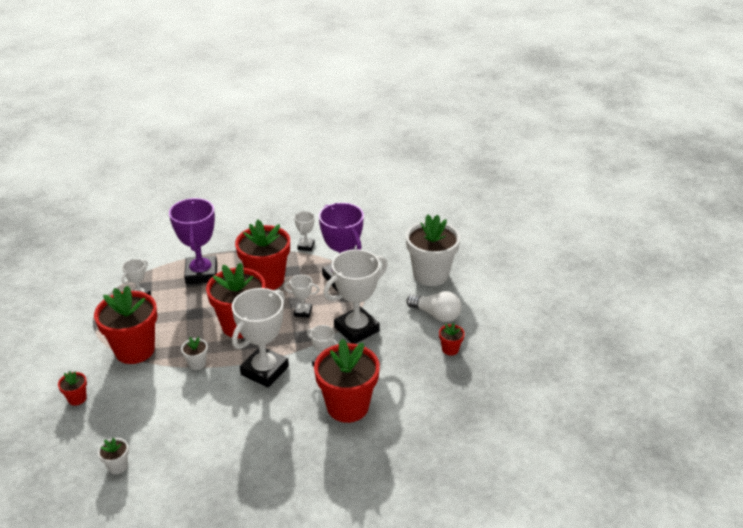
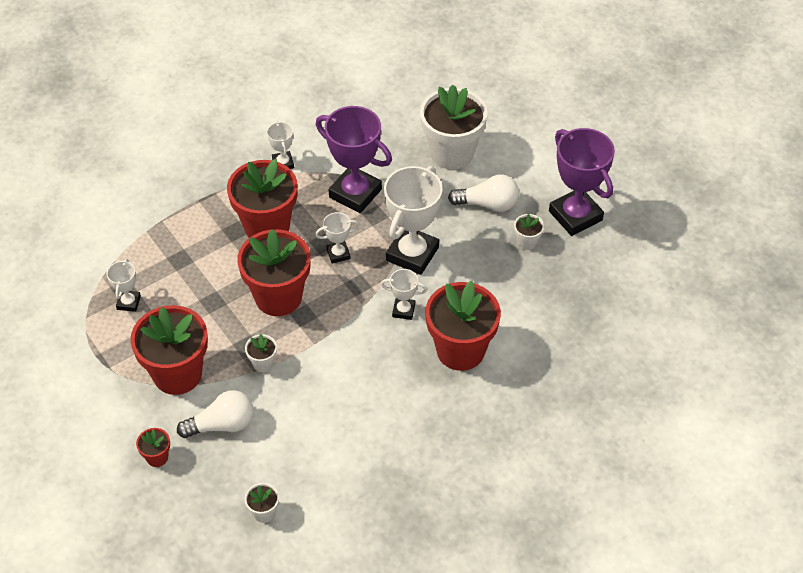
camera: 25 degrees left, 15 degrees up
purple trophy [169,198,217,284] -> purple trophy moved to [549,128,615,236]
white trophy [232,288,289,388] -> none
red flower pot [439,323,465,356] -> white flower pot [514,214,544,250]
none -> white light bulb [177,390,254,438]

